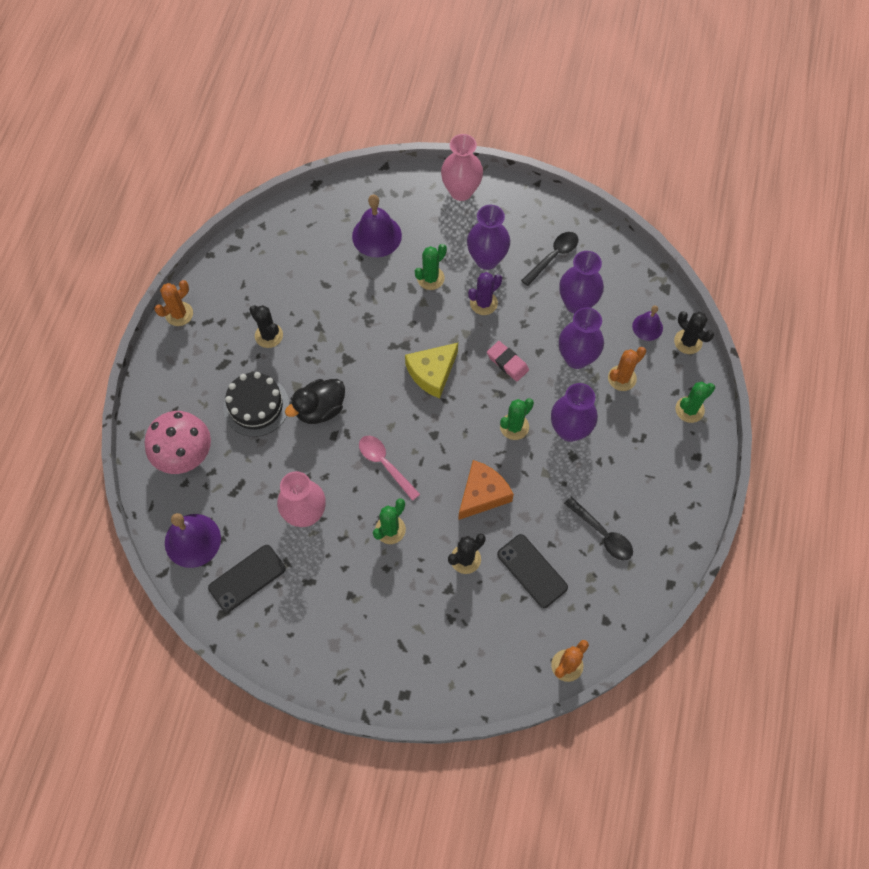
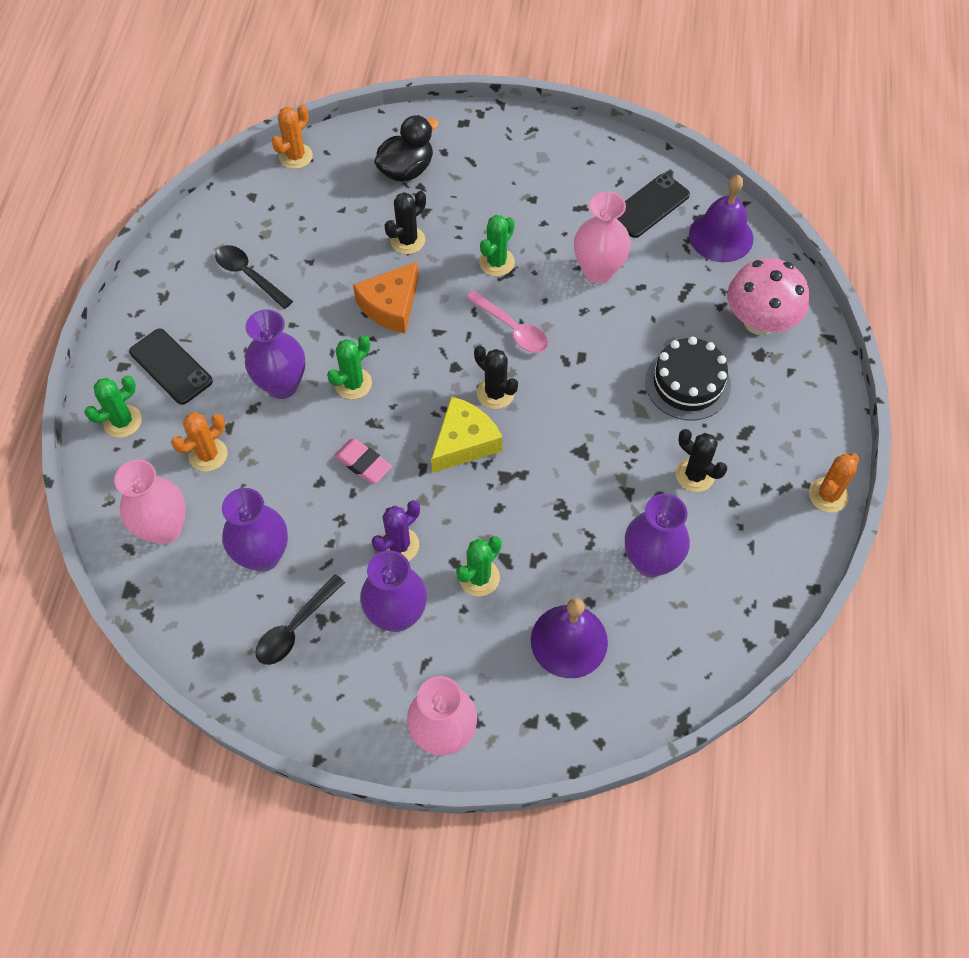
camera: 175 degrees right, 5 degrees down
black duck [285,379,345,424] -> black duck moved to [374,115,439,182]
black phone [497,534,568,608] -> black phone moved to [129,329,213,405]
purple vase [559,307,604,369] -> purple vase moved to [625,494,690,577]
purple bell [632,305,663,341] -> pink vase [114,459,186,544]
black cactus [674,311,714,354] -> black cactus moved to [474,346,518,409]

